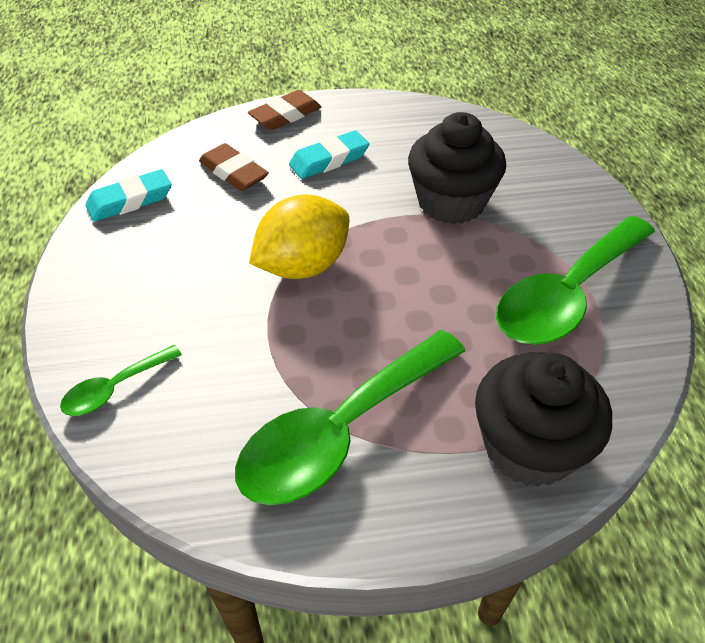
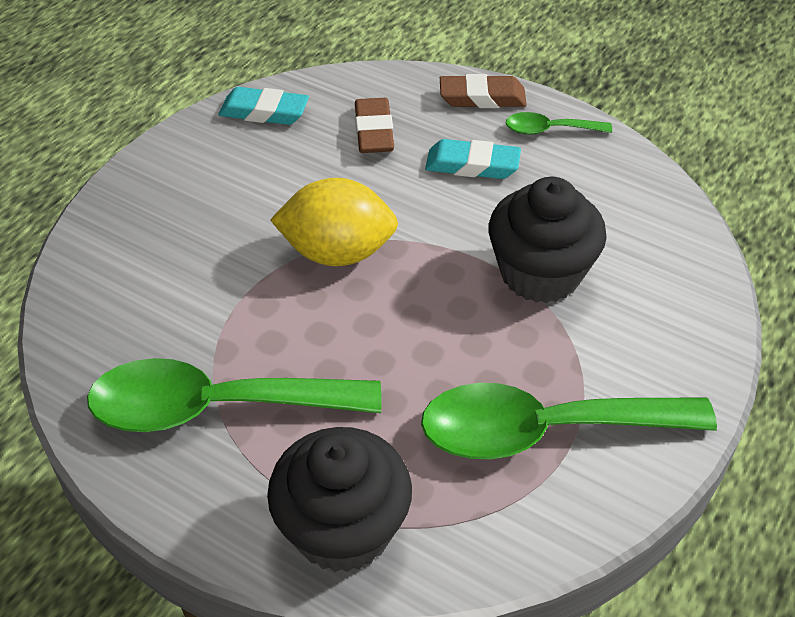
camera: 40 degrees right, 0 degrees up
green spoon [60,345,182,416] -> green spoon moved to [506,112,612,135]

